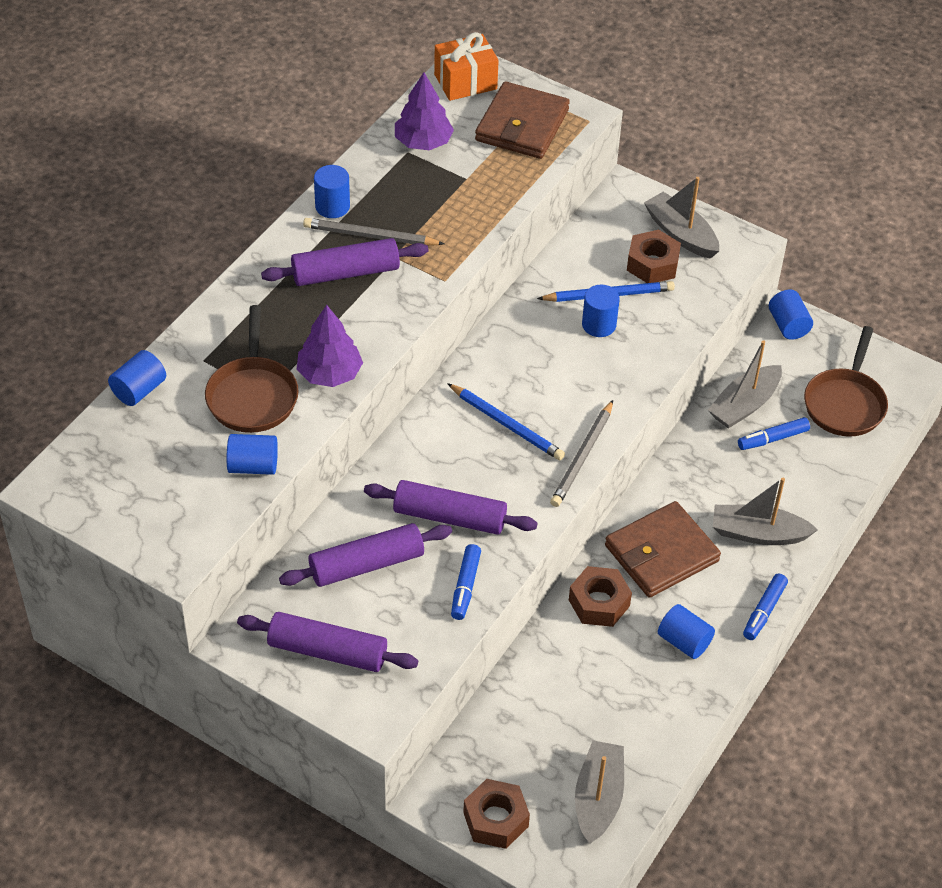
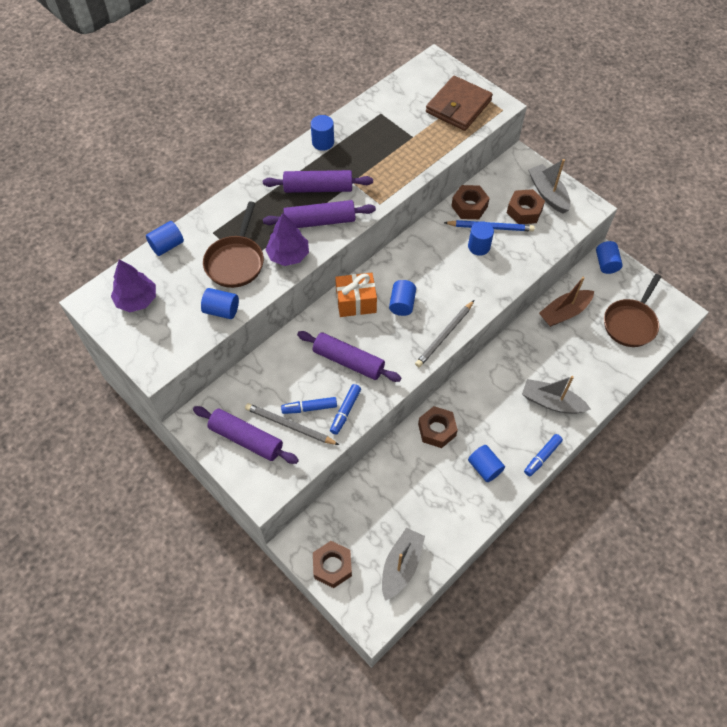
camera: 15 degrees right, 10 degrees up
purple rolling pin [279,523,452,587] -> purple rolling pin moved to [263,200,376,228]
grey pencil [303,218,444,246] -> grey pencil moved to [245,403,339,445]
purple tree [395,72,454,150] -> purple tree moved to [111,259,156,312]
orange gift [434,32,499,101] -> orange gift moved to [335,273,377,317]
blue pencil [447,383,565,460] -> blue cylinder [389,280,416,316]
brown wallet [605,501,721,598] -> none
grey boat [708,340,782,429] -> brown boat [539,277,594,327]
blue marker [738,417,810,450] -> blue marker moved to [281,397,337,414]
none -> brown nut [451,185,490,219]

